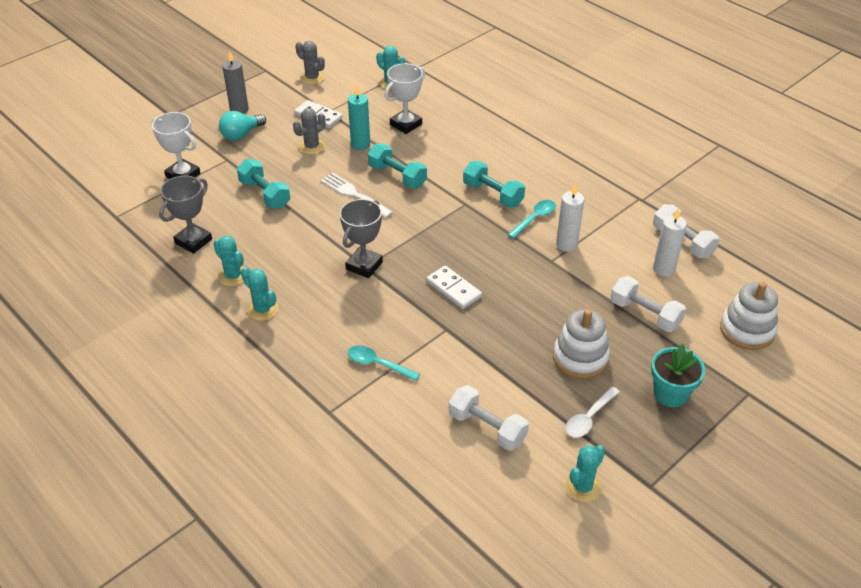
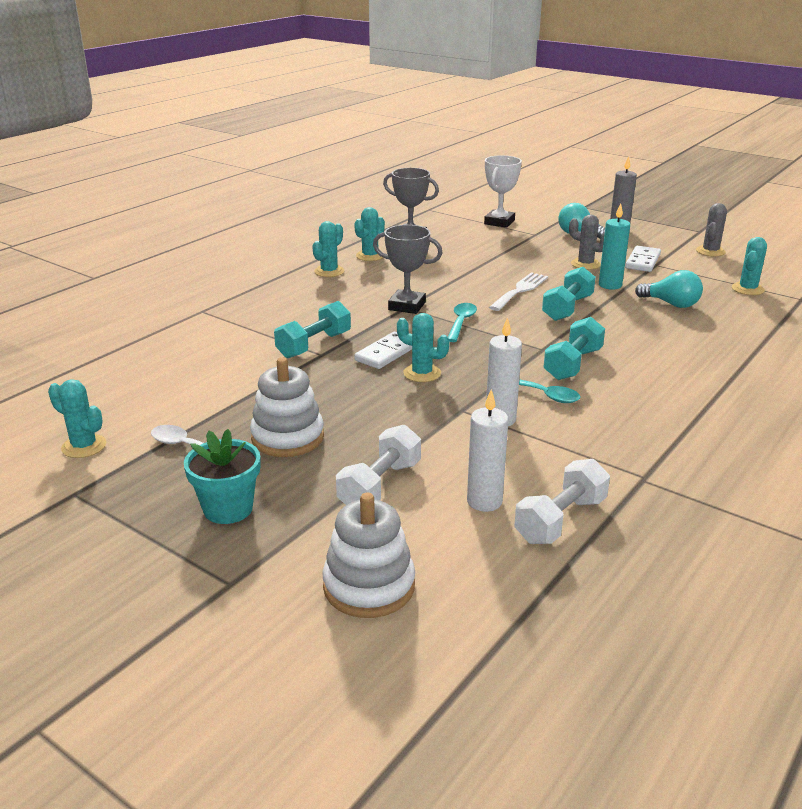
camera: 80 degrees right, 15 degrees down
turquoise dumbbell [237,159,290,208] -> turquoise dumbbell moved to [274,301,351,358]
turquoise spoon [348,345,420,381] -> turquoise spoon moved to [448,303,477,342]
white trophy [384,63,425,134] -> turquoise light bulb [635,270,703,308]
white dumbbell [449,385,529,451] -> none
none -> turquoise cactus [397,313,449,382]

